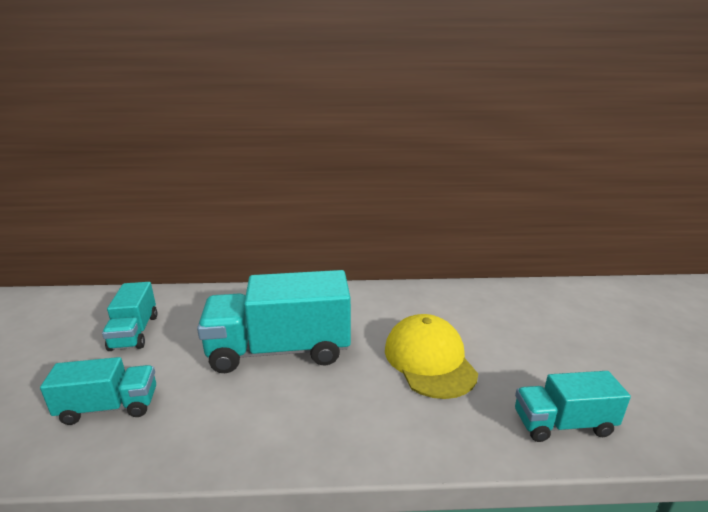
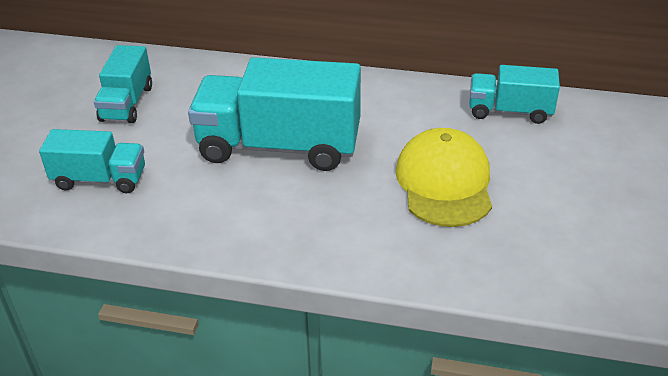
camera: 15 degrees right, 15 degrees up
turquoise truck [515,371,631,442] -> turquoise truck moved to [469,65,560,124]

